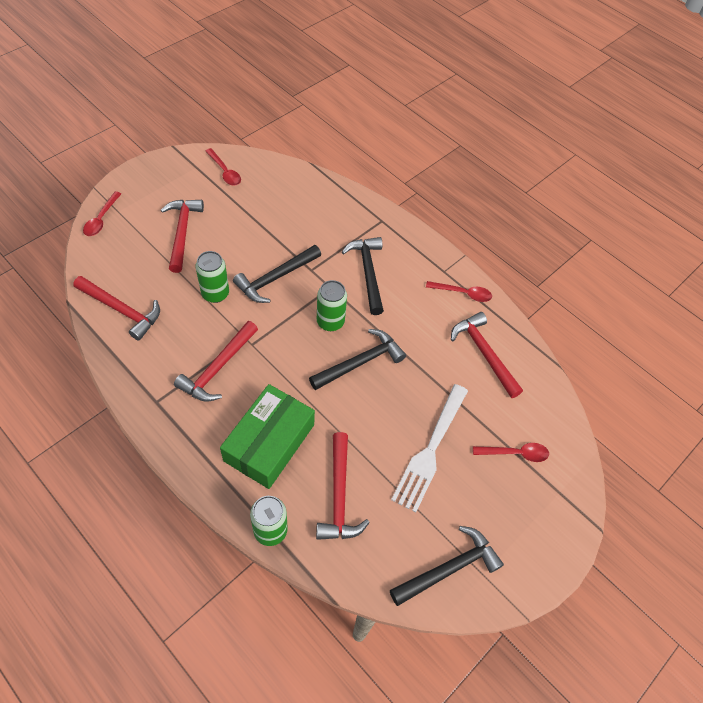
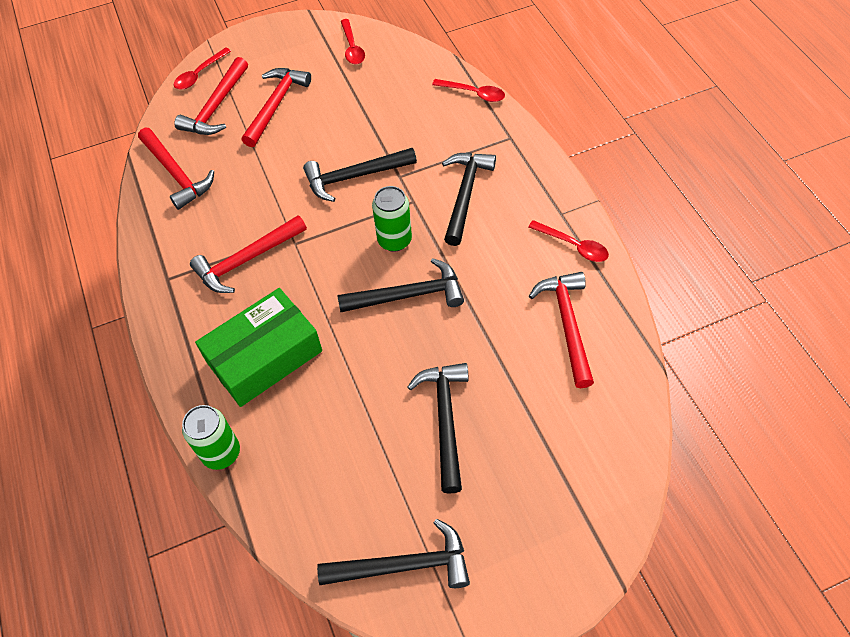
camera: 30 degrees right, 0 degrees up
green can [195,251,229,303] -> none
red hammer [316,432,370,540] -> red hammer moved to [174,57,248,135]
white fork [391,384,468,512] -> black hammer [408,363,469,494]
red spoon [473,443,549,462] -> red spoon moved to [432,79,505,102]

